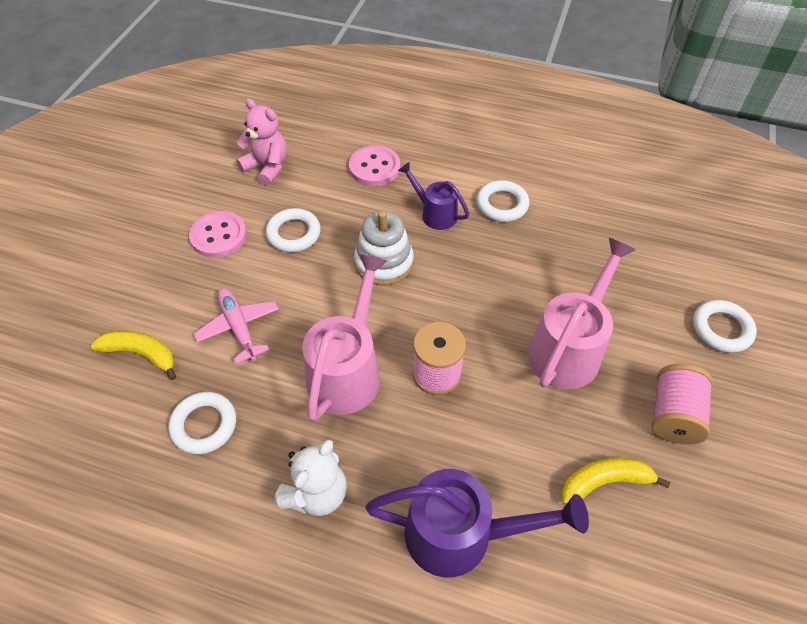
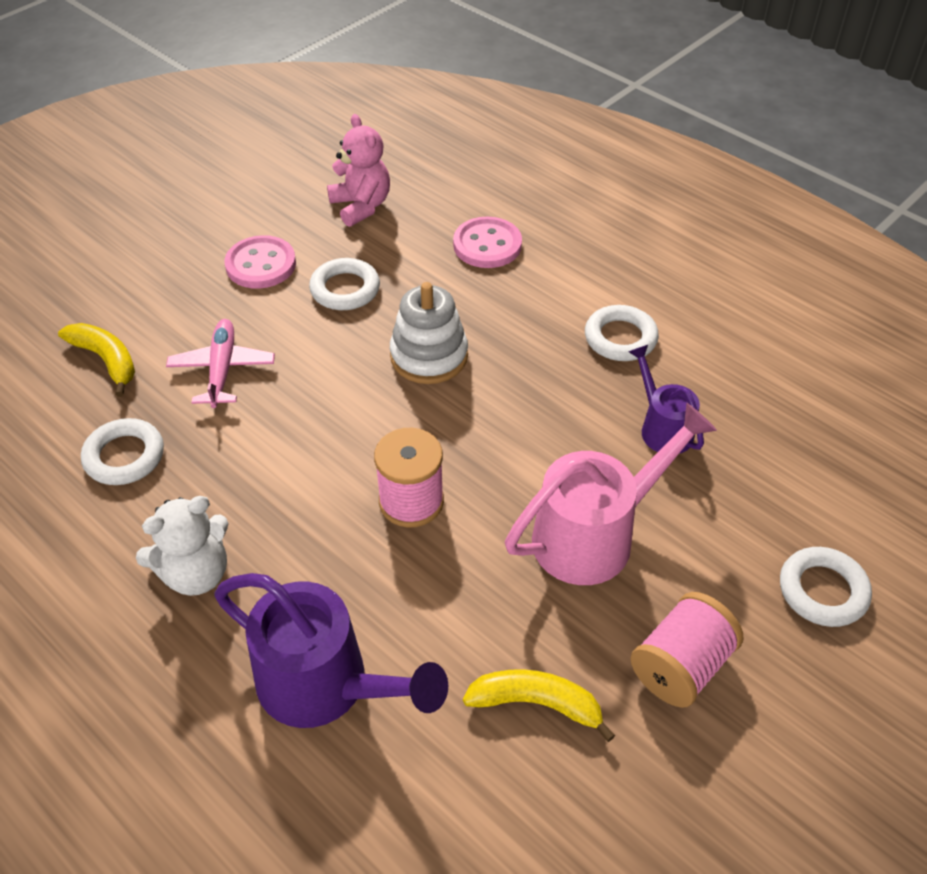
camera: 25 degrees right, 5 degrees down
pink watering can [302,254,387,422] -> none
purple watering can [398,162,469,230] -> purple watering can moved to [629,345,704,454]

